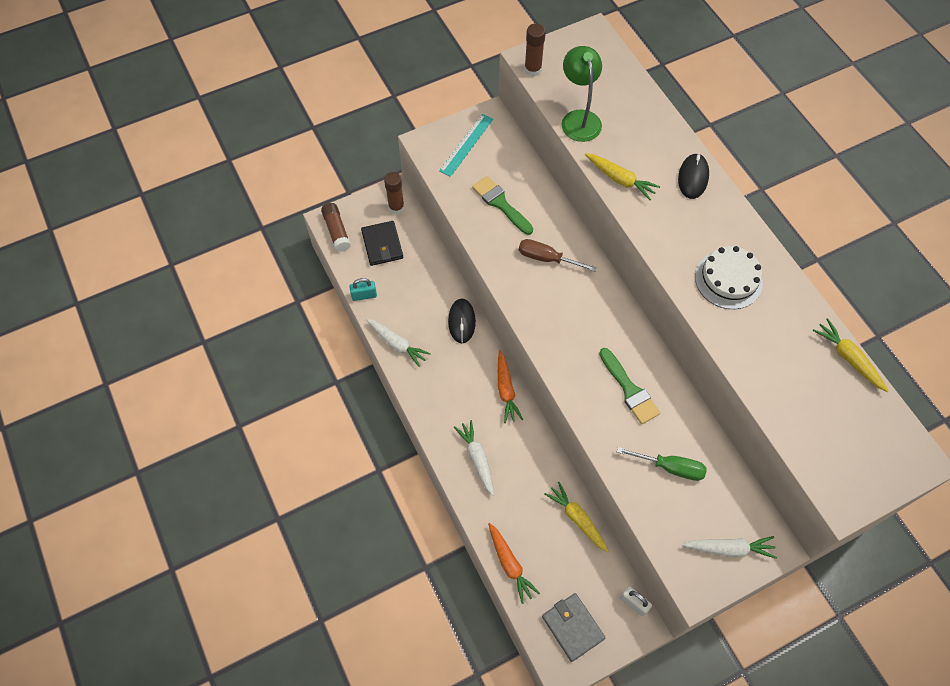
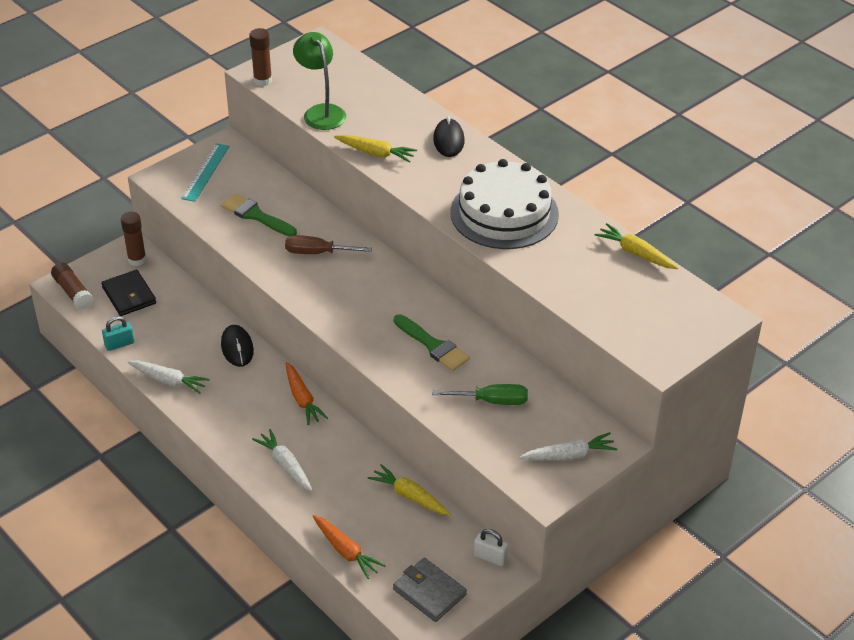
camera: 15 degrees left, 20 degrees down
white cake [695,246,763,309] -> white cake [450,159,559,249], size x1.57

